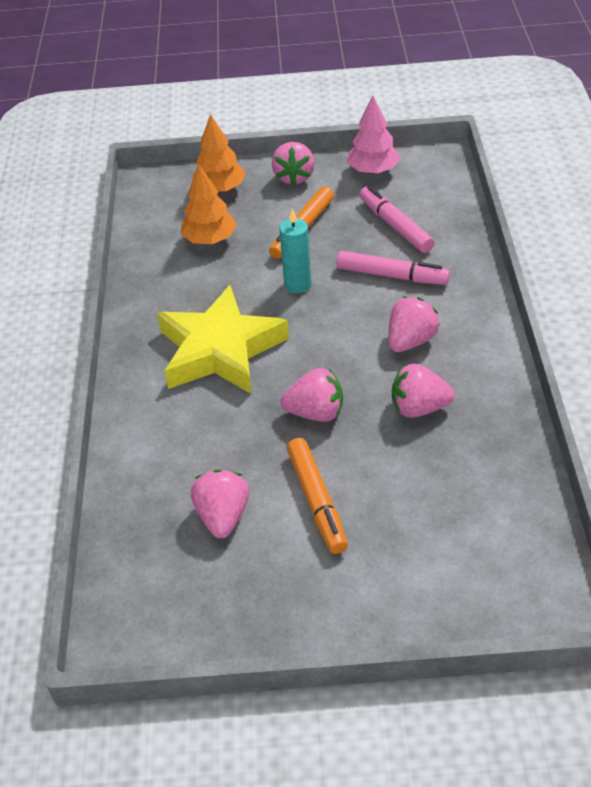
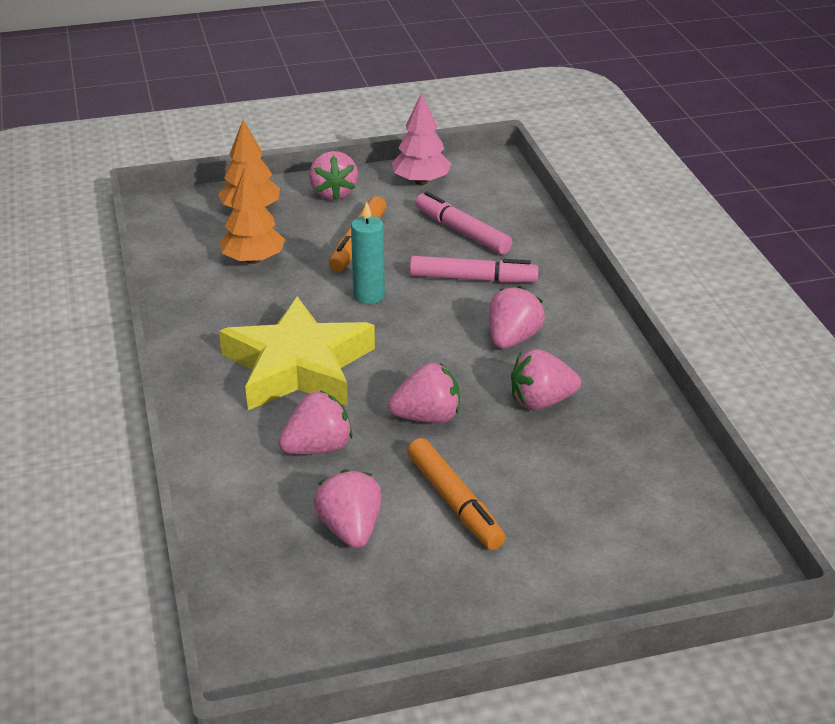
camera: 15 degrees left, 10 degrees down
none -> pink strawberry [279,391,352,454]

